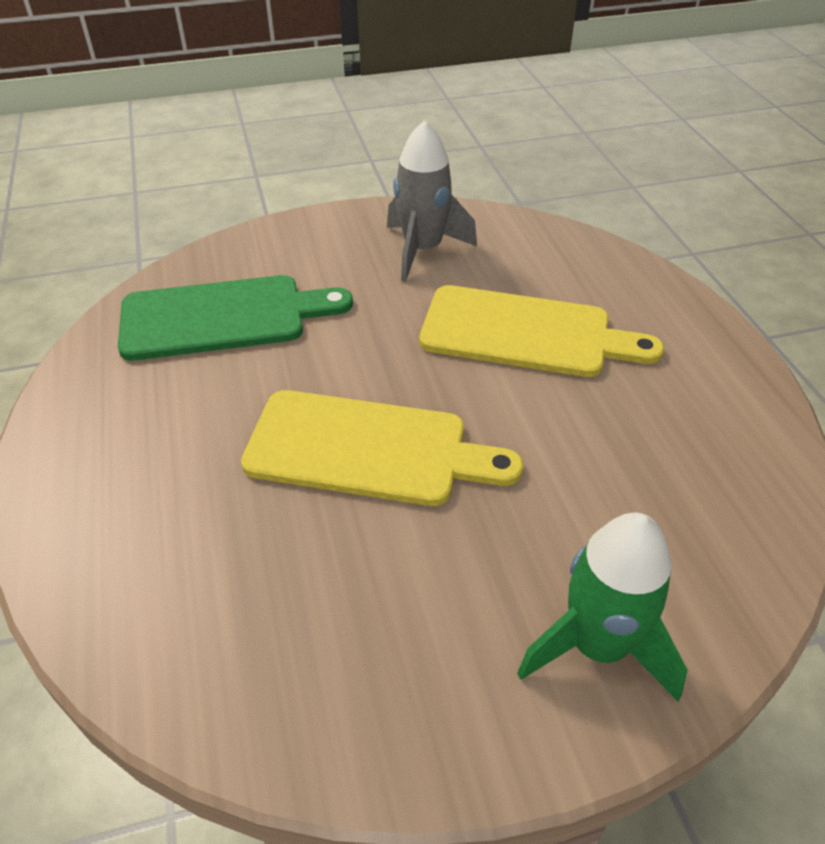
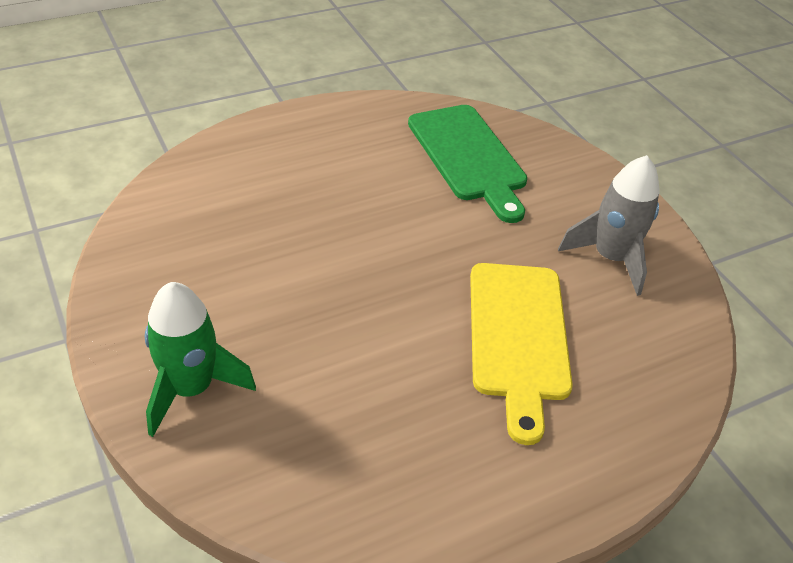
camera: 75 degrees right, 0 degrees up
yellow cutting board [241,390,523,506] -> none

